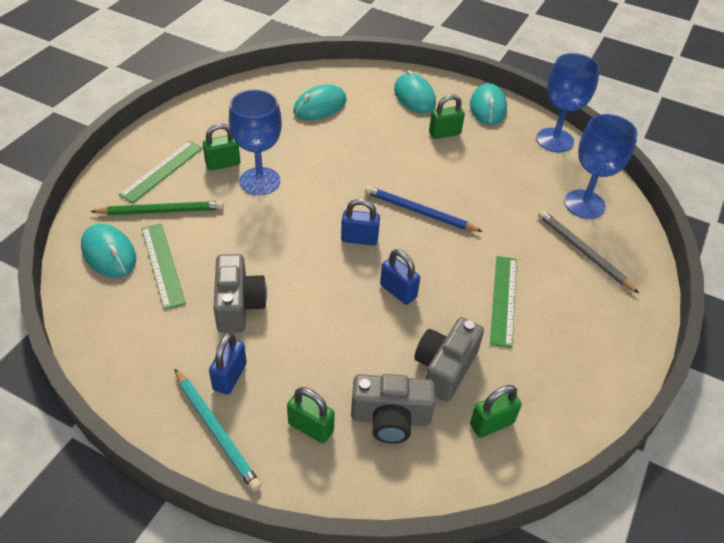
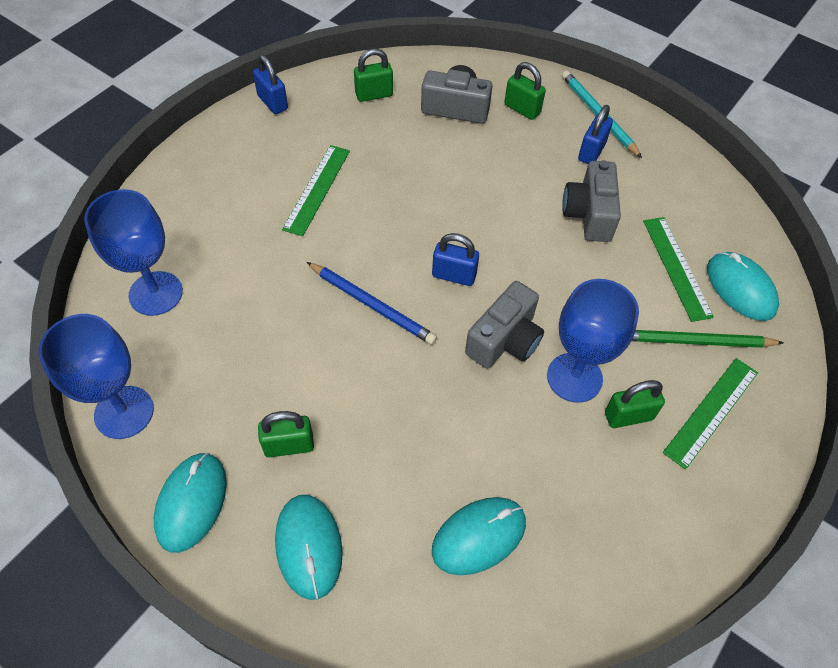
camera: 170 degrees left, 10 degrees up
blue padlock [380,249,420,305] -> blue padlock moved to [253,55,288,114]
grey camera [414,317,484,402] -> grey camera moved to [465,281,544,369]
grey pencil [538,210,639,294] -> none

